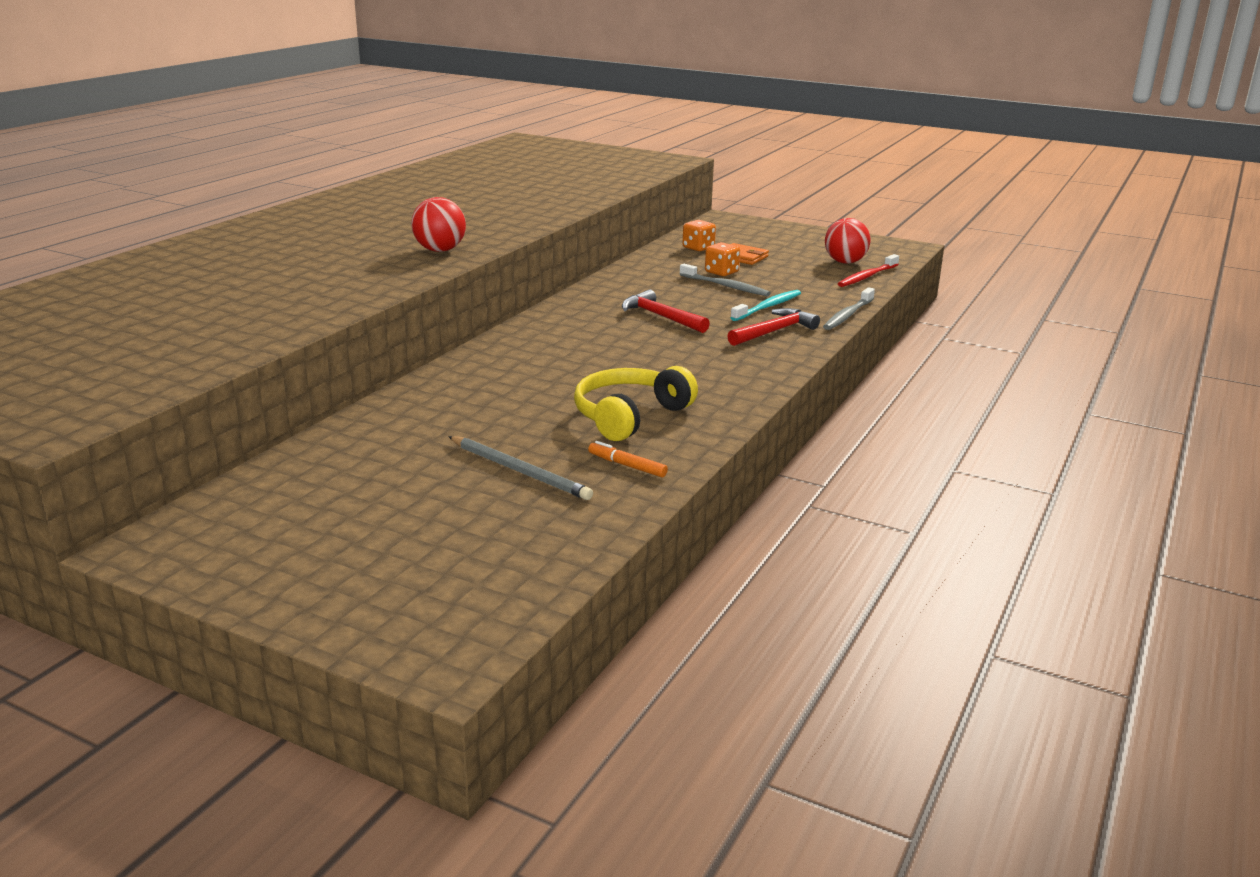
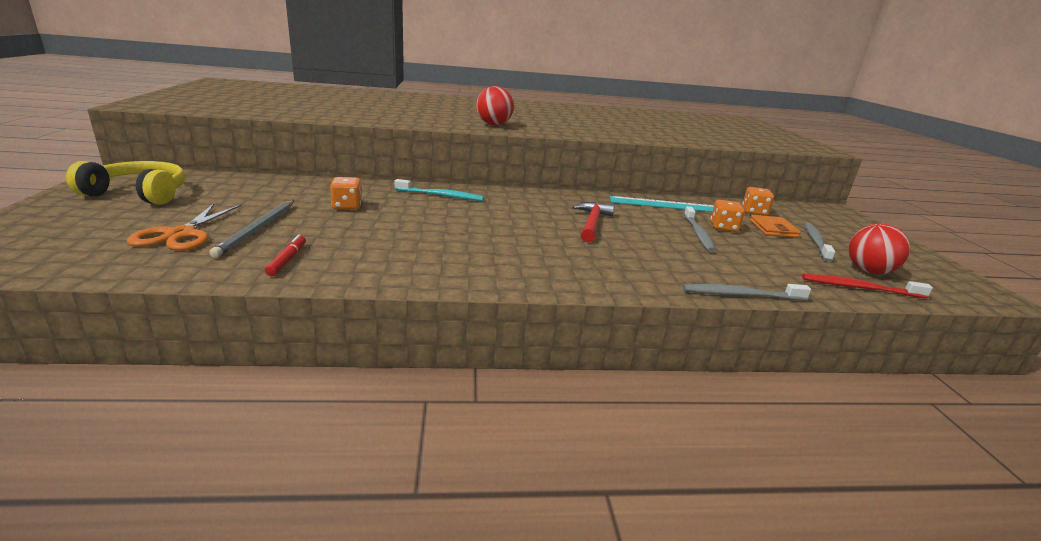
camera: 55 degrees right, 0 degrees up
yellow headphones [574,366,698,441] -> yellow headphones moved to [66,161,185,205]
orange marker [588,441,668,477] -> red marker [265,235,306,276]
red hammer [727,308,820,346] -> none
turquoise toothbrush [730,290,801,321] -> turquoise toothbrush moved to [395,179,484,201]
none -> orange scissors [127,204,241,251]
none -> orange dice [330,177,362,210]
none -> turquoise ruler [610,196,714,212]
none -> grey toothbrush [805,223,835,262]

